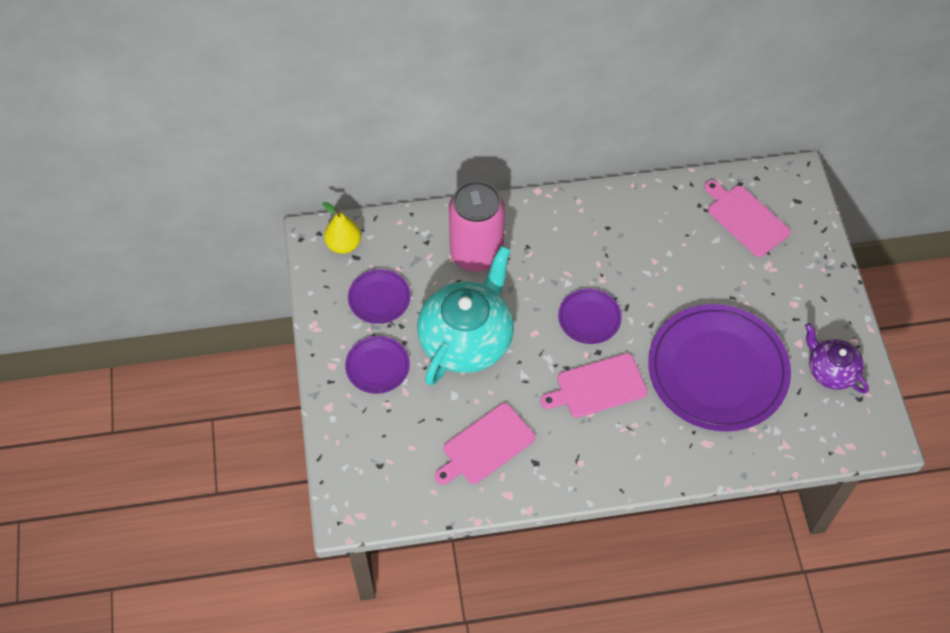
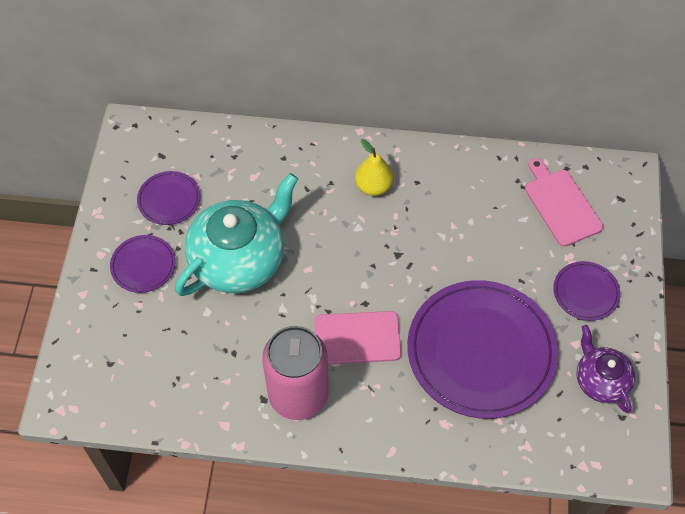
camera: 15 degrees right, 0 degrees up
yellow pear [323,202,361,254] -> yellow pear moved to [355,139,393,196]
pink cutting board [435,403,535,485] -> none
pink can [449,181,505,272] -> pink can moved to [262,326,329,420]
purple plate [558,289,622,344] -> purple plate moved to [553,261,621,321]

